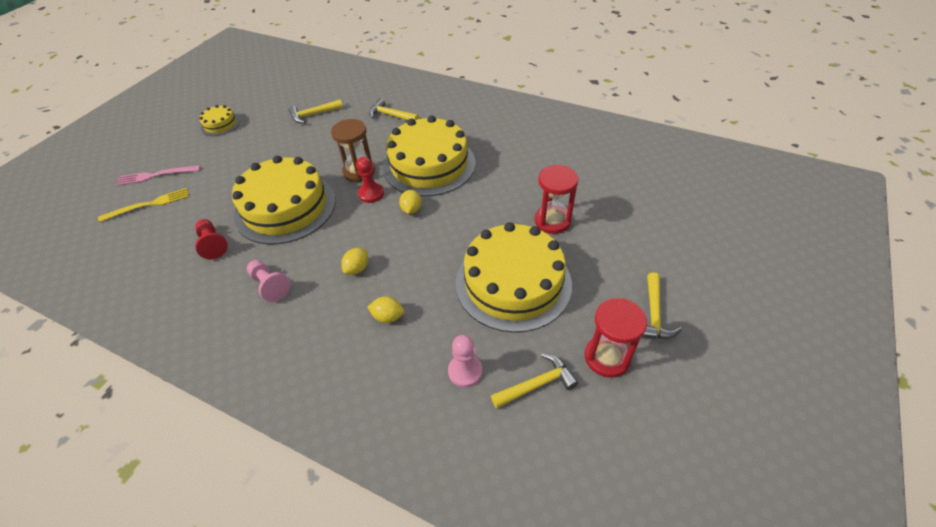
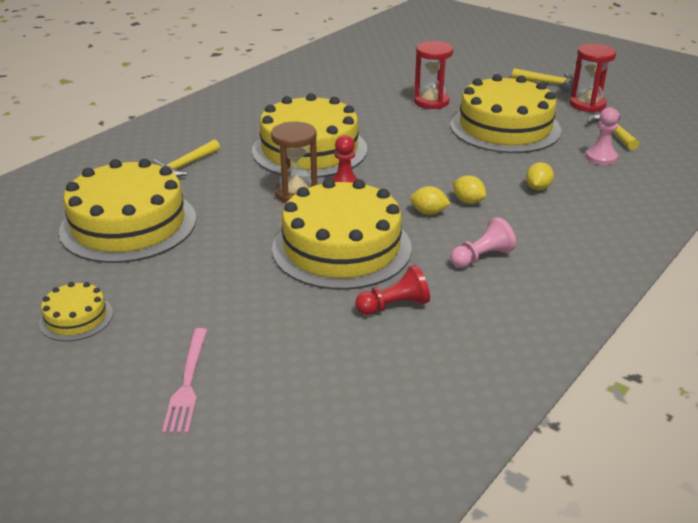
camera: 80 degrees left, 15 degrees down
yellow fork [98,188,189,222] -> none
yellow hammer [289,100,343,123] -> yellow cake [59,159,196,263]
yellow lemon [399,190,422,214] -> yellow lemon moved to [410,186,451,215]

